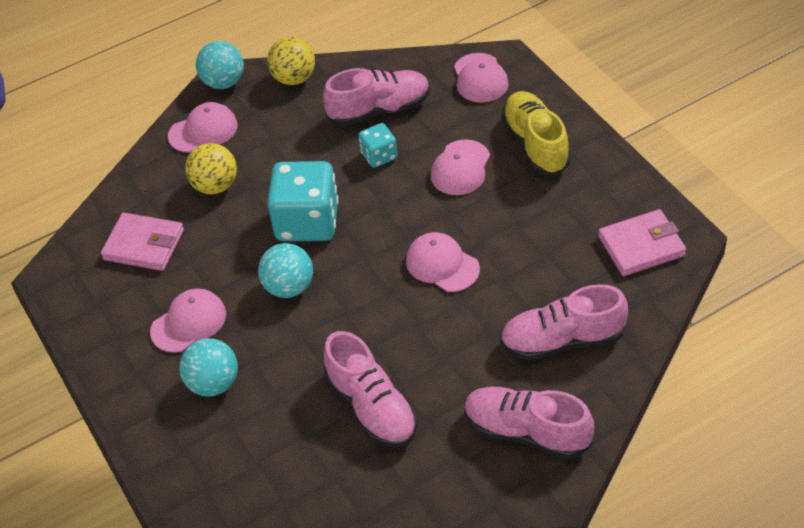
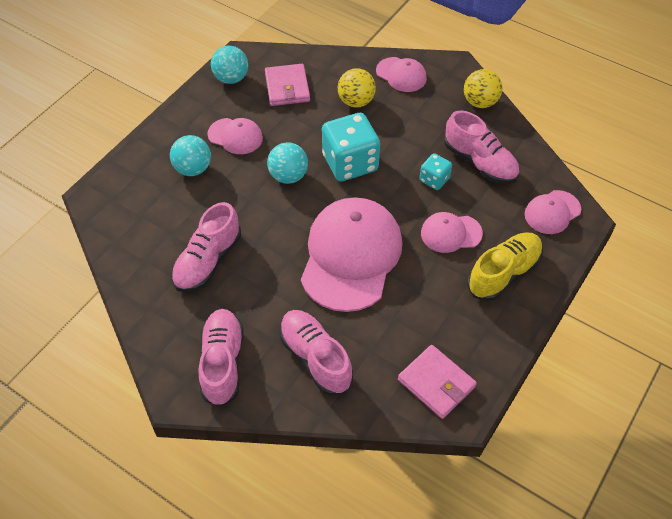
camera: 60 degrees right, 5 degrees up
turquoise ball [196,41,244,89] -> turquoise ball moved to [211,46,248,84]
pink cap [406,232,480,292] -> pink cap [301,197,403,312], size x2.06

